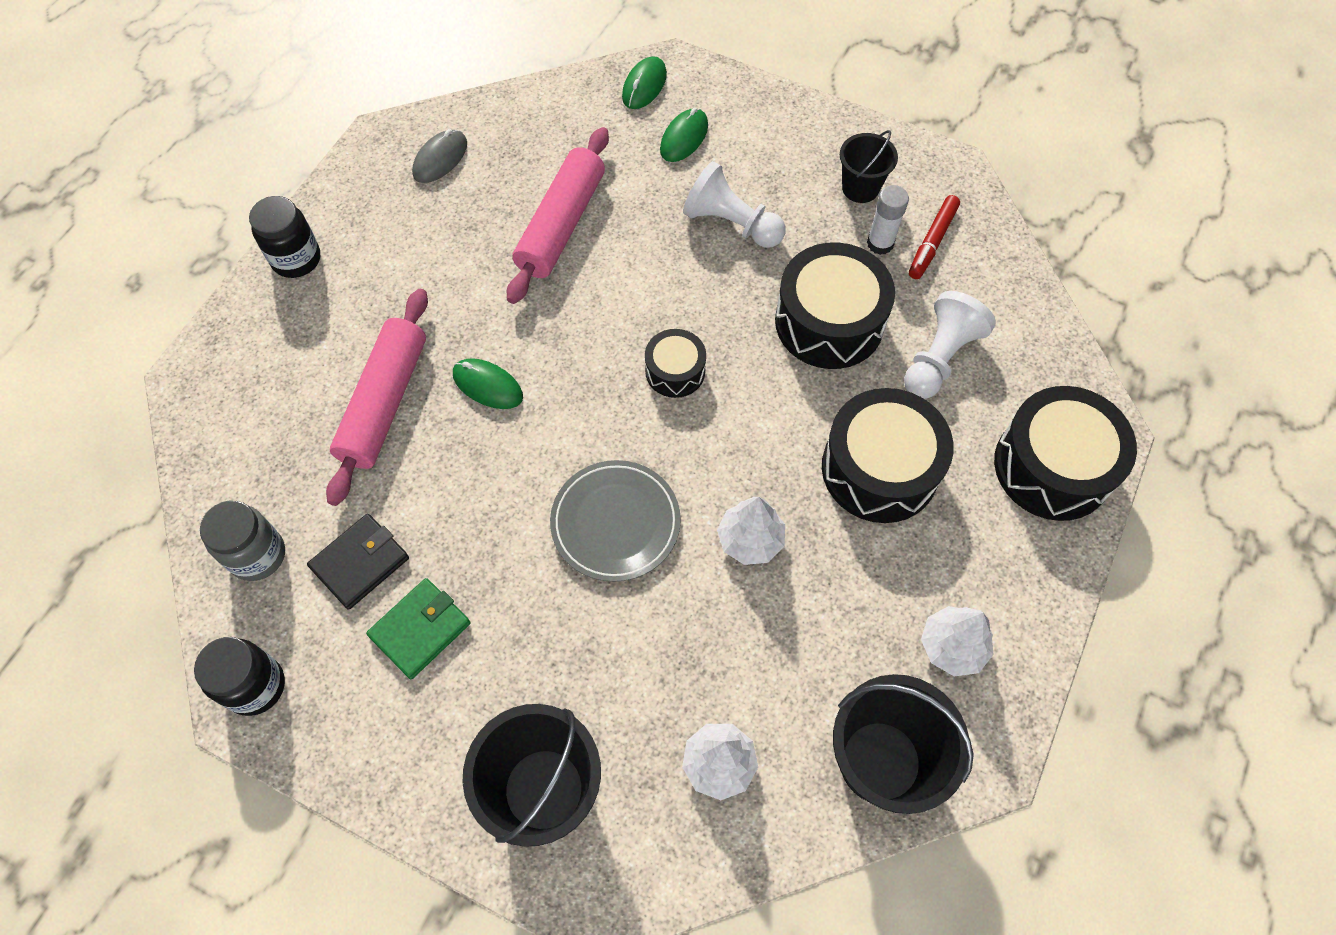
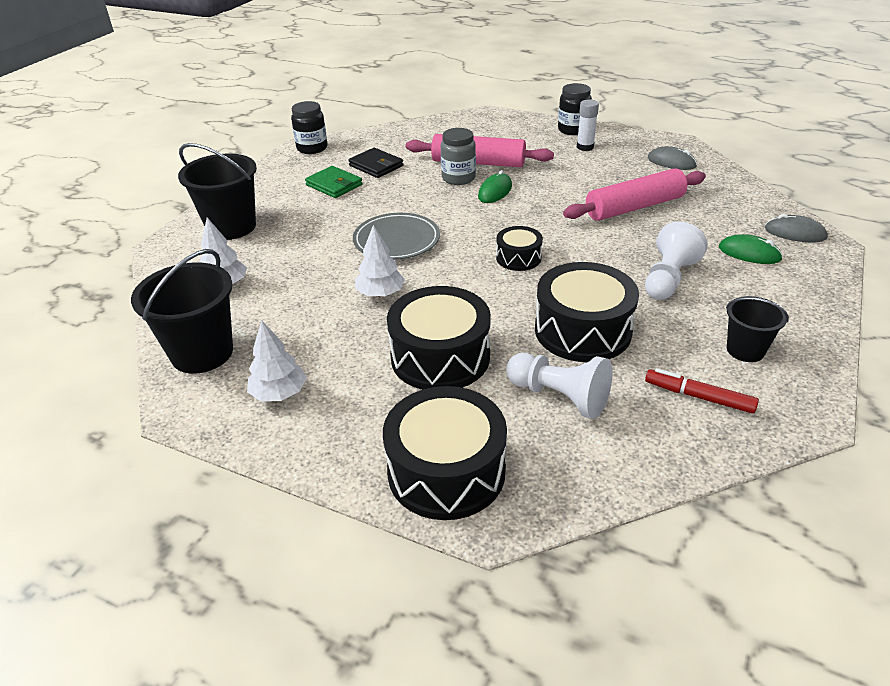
camera: 90 degrees right, 25 degrees down
grey jar [200,501,285,581] -> grey jar moved to [441,128,476,185]
pink rolling pin [507,127,609,304] -> pink rolling pin turned 45 degrees counterclockwise [563,168,706,221]
green mouse [622,56,667,109] -> grey mouse [765,214,828,242]
white glue stick [867,185,909,255] -> white glue stick moved to [577,99,599,151]

